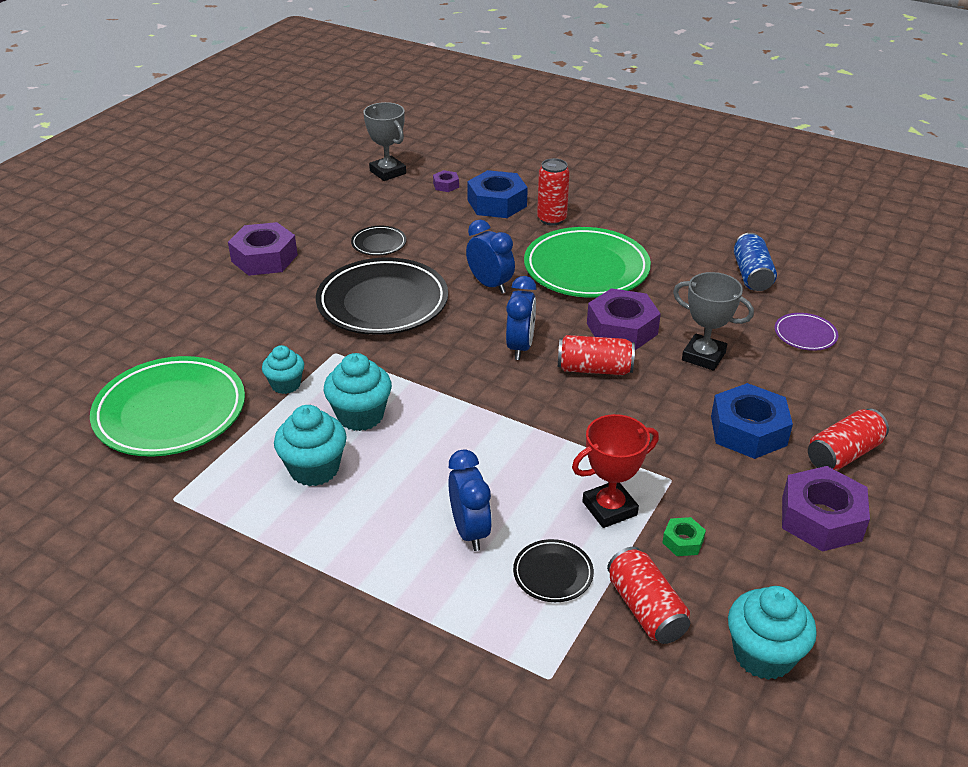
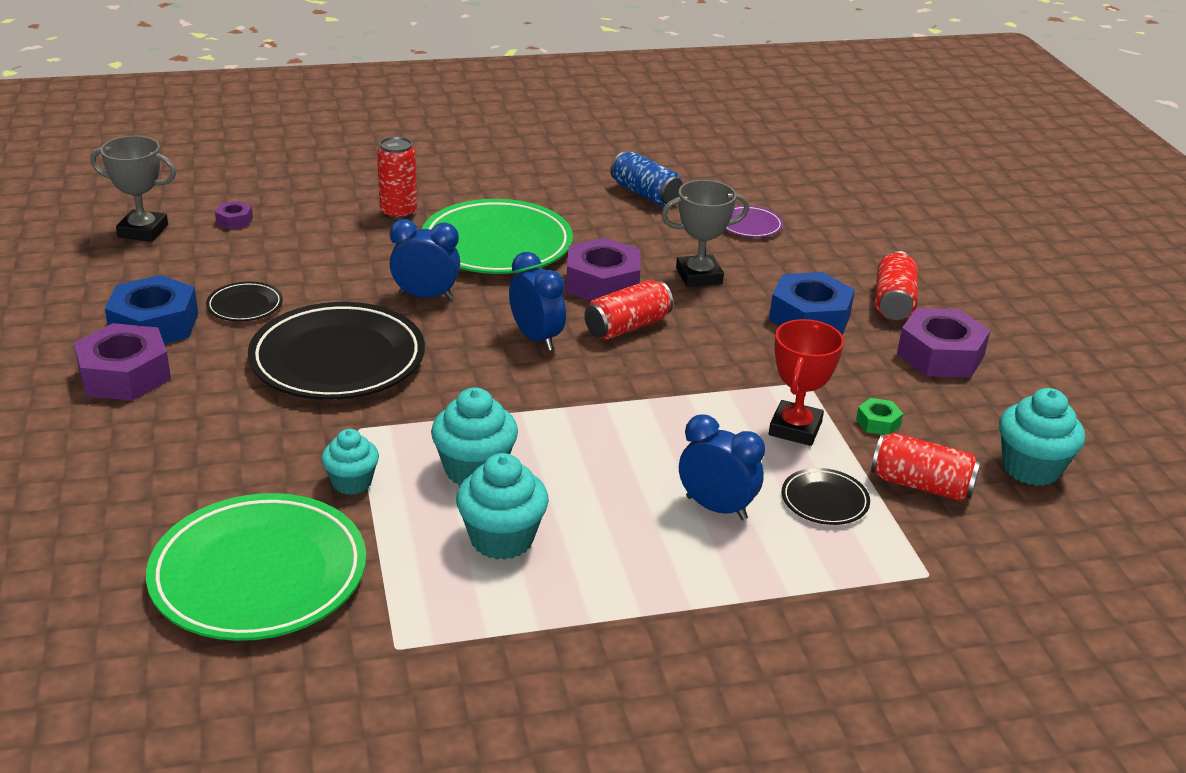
camera: 45 degrees left, 5 degrees down
blue nut [467,170,528,218] -> blue nut moved to [105,275,198,344]

